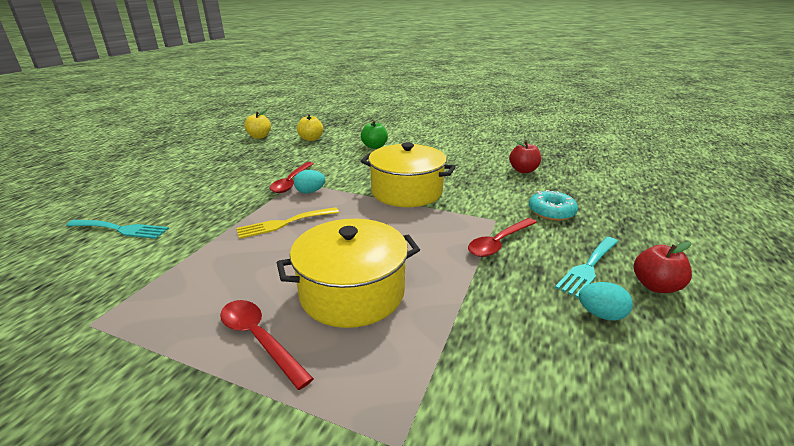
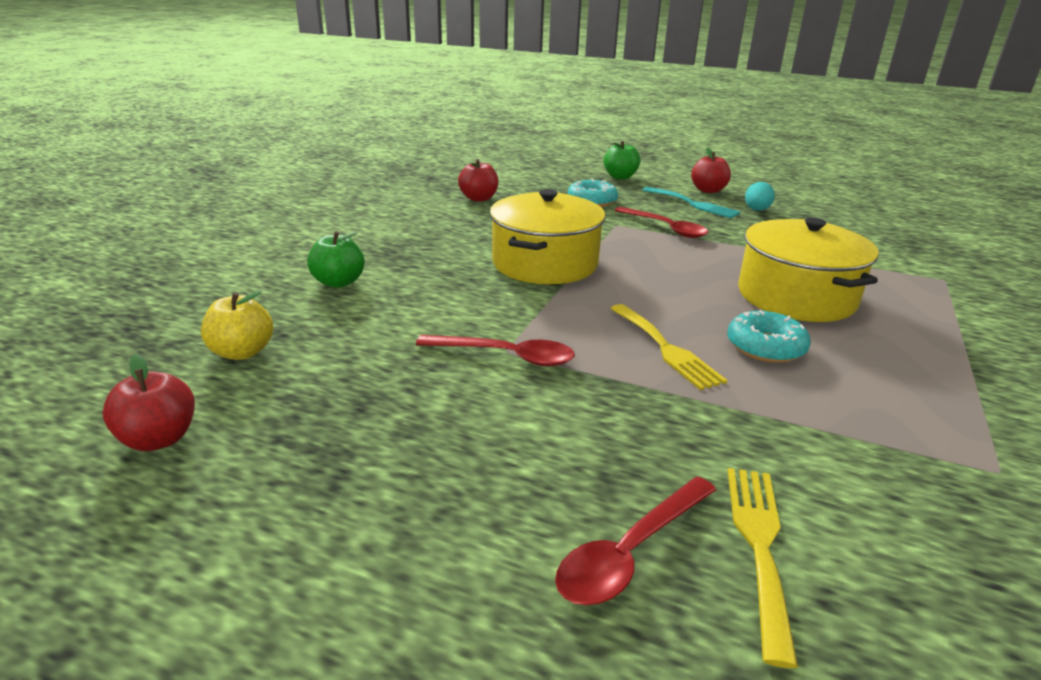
camera: 90 degrees left, 0 degrees up
turquoise fork [66,220,169,239] -> yellow fork [727,468,798,668]
red spoon [220,300,314,390] -> red spoon moved to [555,476,716,605]
yellow apple [244,110,271,139] -> red apple [102,354,195,451]
turquoise egg [294,170,325,193] -> none
none -> green apple [604,141,640,179]
none -> turquoise donut [727,310,811,363]

